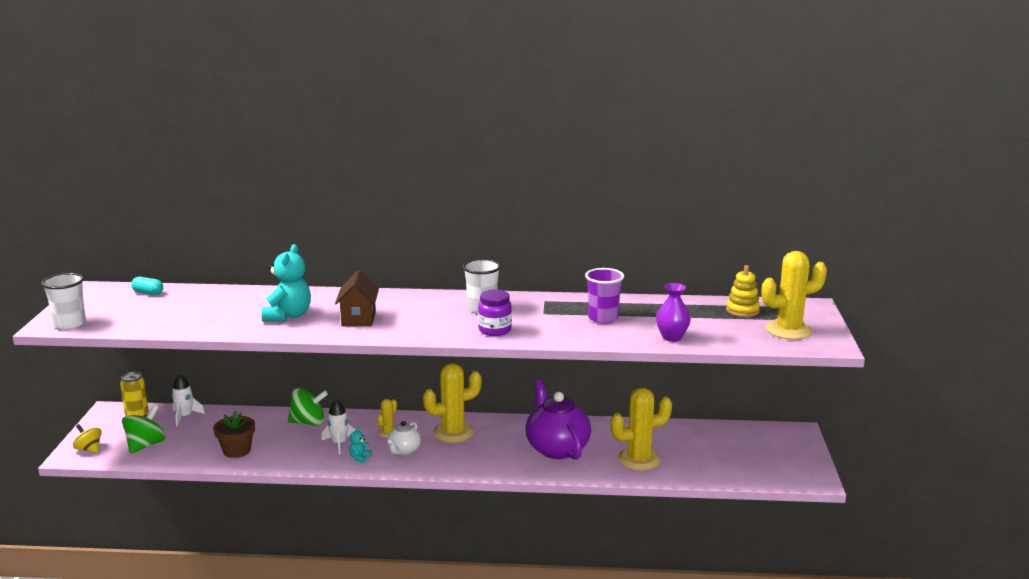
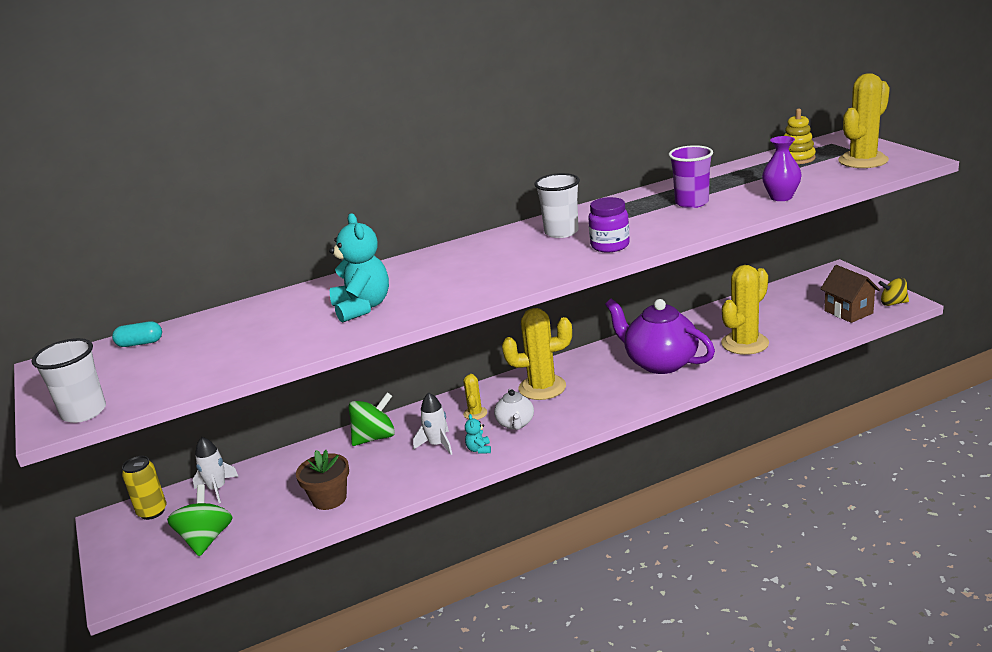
camera: 25 degrees left, 5 degrees up
yellow spinning top [73,424,102,453] -> yellow spinning top moved to [878,278,909,306]
brown house [335,270,379,326] -> brown house moved to [820,265,880,323]
yellow cactus [423,363,482,443] -> yellow cactus turned 45 degrees clockwise [502,308,572,400]

